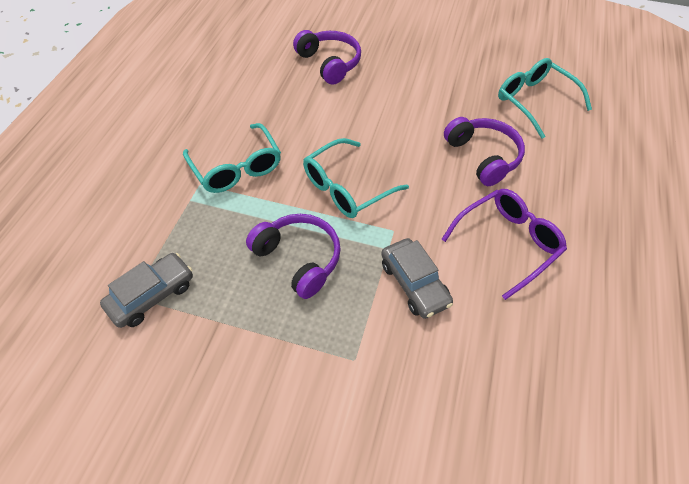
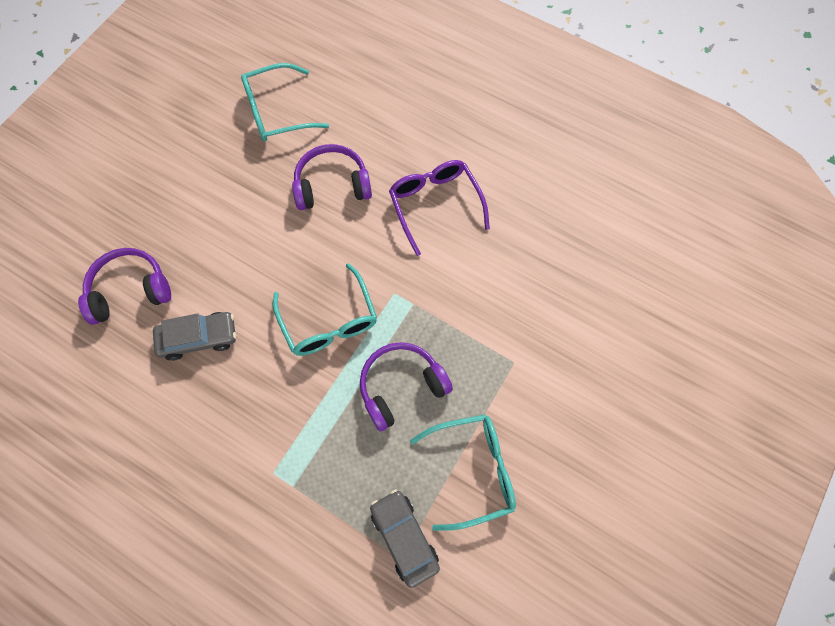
camera: 75 degrees left, 15 degrees up
turquoise glasses [183,123,281,193] -> turquoise glasses moved to [410,414,516,531]
grey car [381,238,453,319] -> grey car moved to [153,312,236,361]

